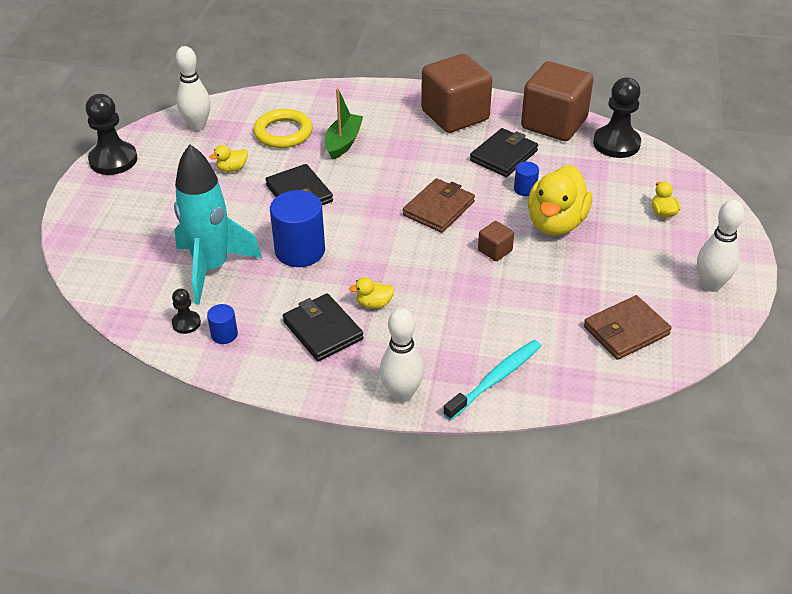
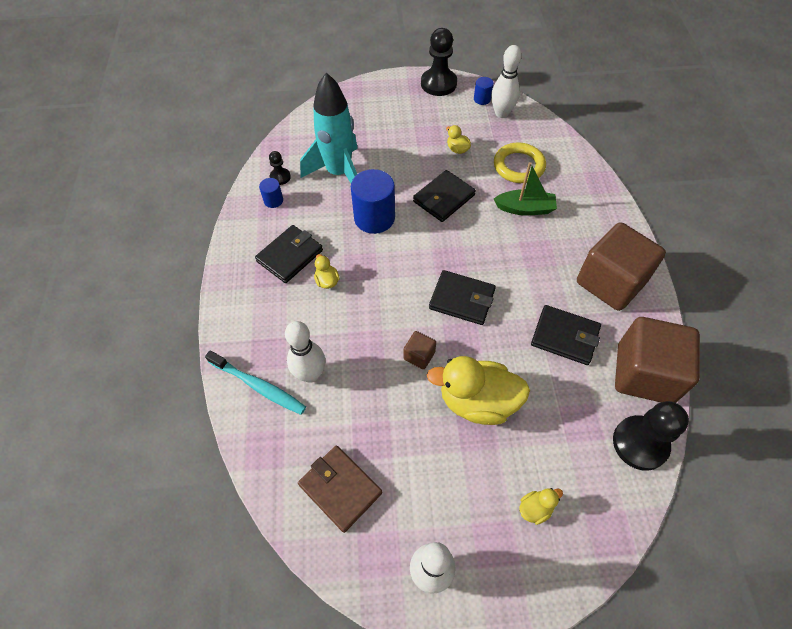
camera: 75 degrees right, 15 degrees up
white bowling pin [380,308,424,403] -> white bowling pin moved to [285,321,325,383]
brown wallet [403,178,475,233] -> black wallet [429,270,496,325]
blue cylinder [514,162,539,196] -> blue cylinder moved to [474,77,494,105]

